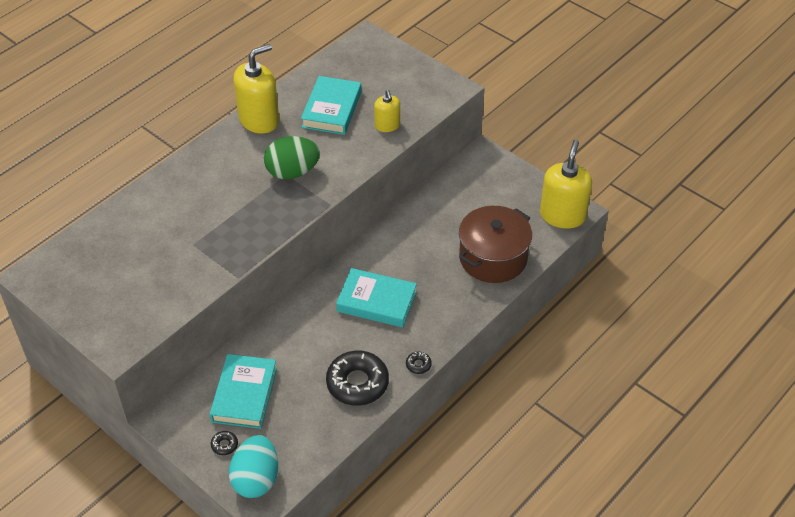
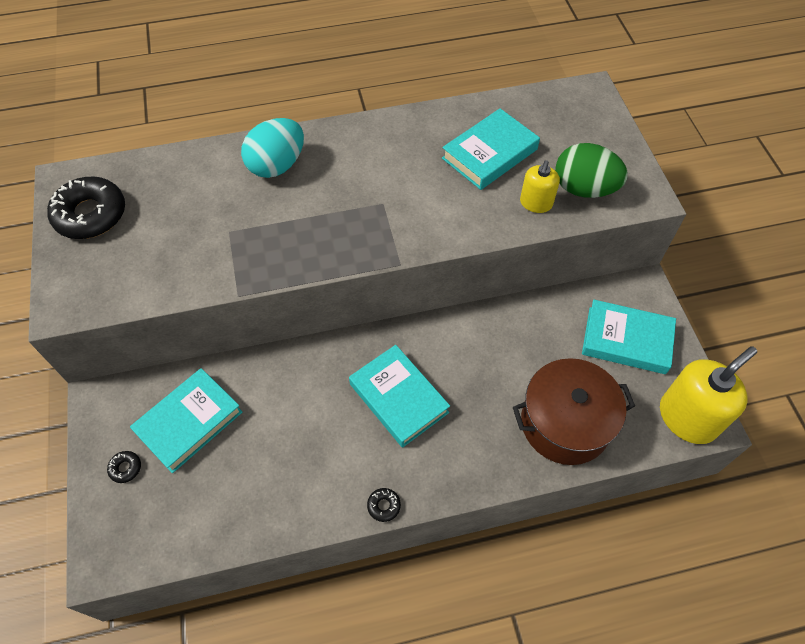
camera: 35 degrees right, 10 degrees up
turquoise egg [229,435,278,498] -> turquoise egg moved to [241,118,304,178]
yellow soap dispenser [234,44,279,134] -> none
green egg [264,136,320,179] -> green egg moved to [555,143,628,198]
black donut [326,350,389,406] -> black donut moved to [47,177,125,239]
none -> turquoise book [582,300,676,374]

